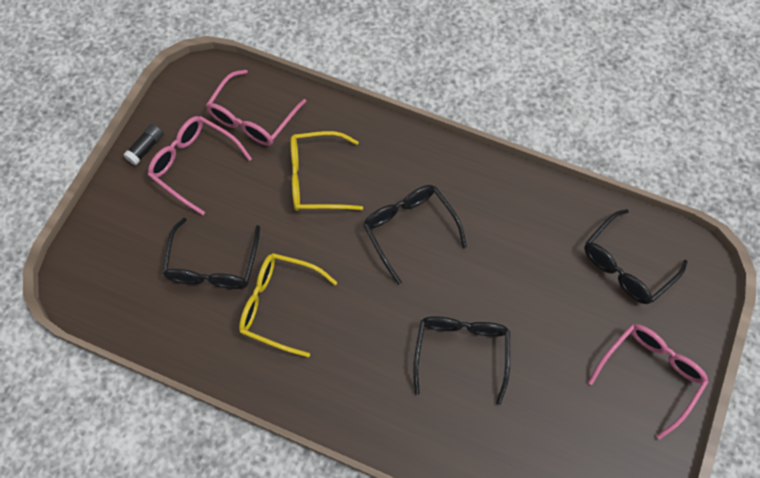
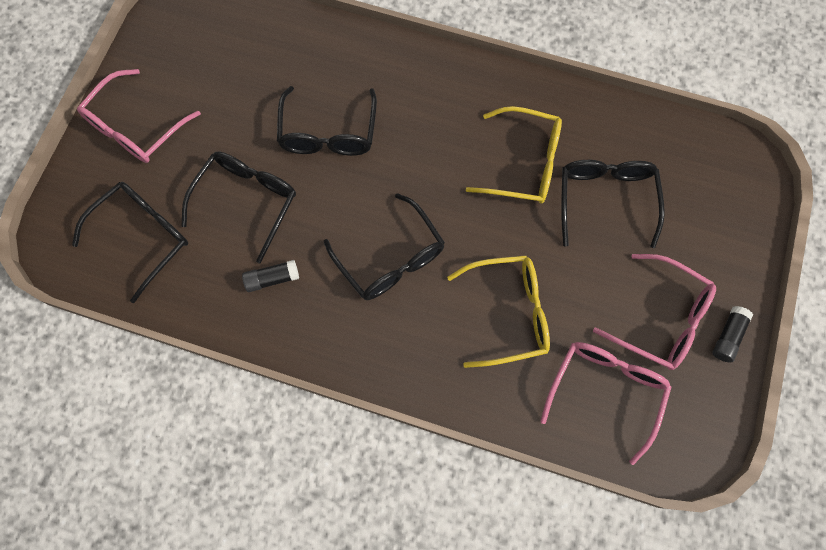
camera: 175 degrees right, 5 degrees up
none -> black glasses [181,152,296,263]
none -> black glue stick [242,260,299,292]

